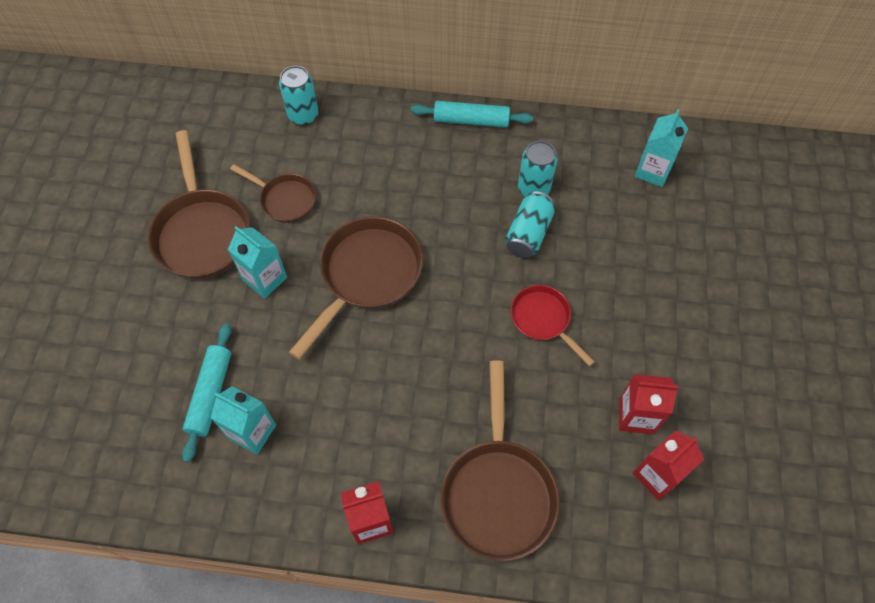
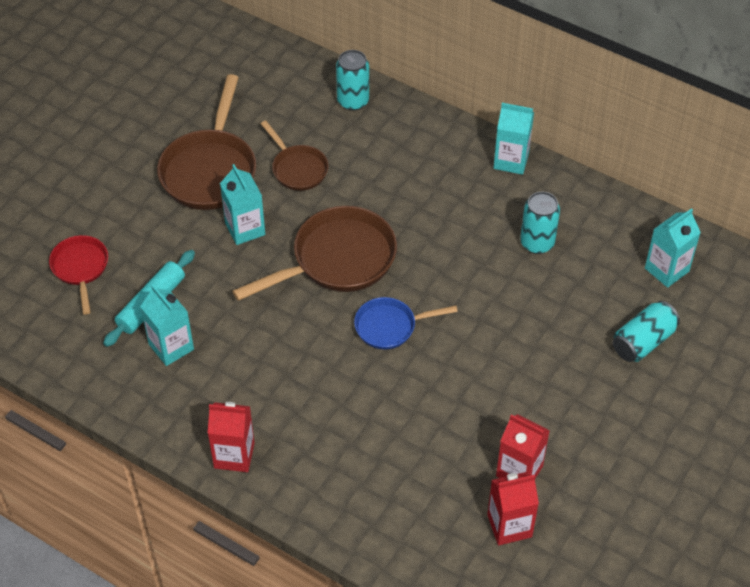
camera: 25 degrees right, 10 degrees down
turquoise rolling pin [411,101,533,128] -> turquoise carton [493,103,534,175]
brown pan [441,360,560,561] -> none
turquoise can [505,191,555,258] -> turquoise can moved to [613,301,680,362]
red pan [511,285,595,366] -> red pan moved to [49,235,108,315]
none -> blue pan [354,297,458,350]

